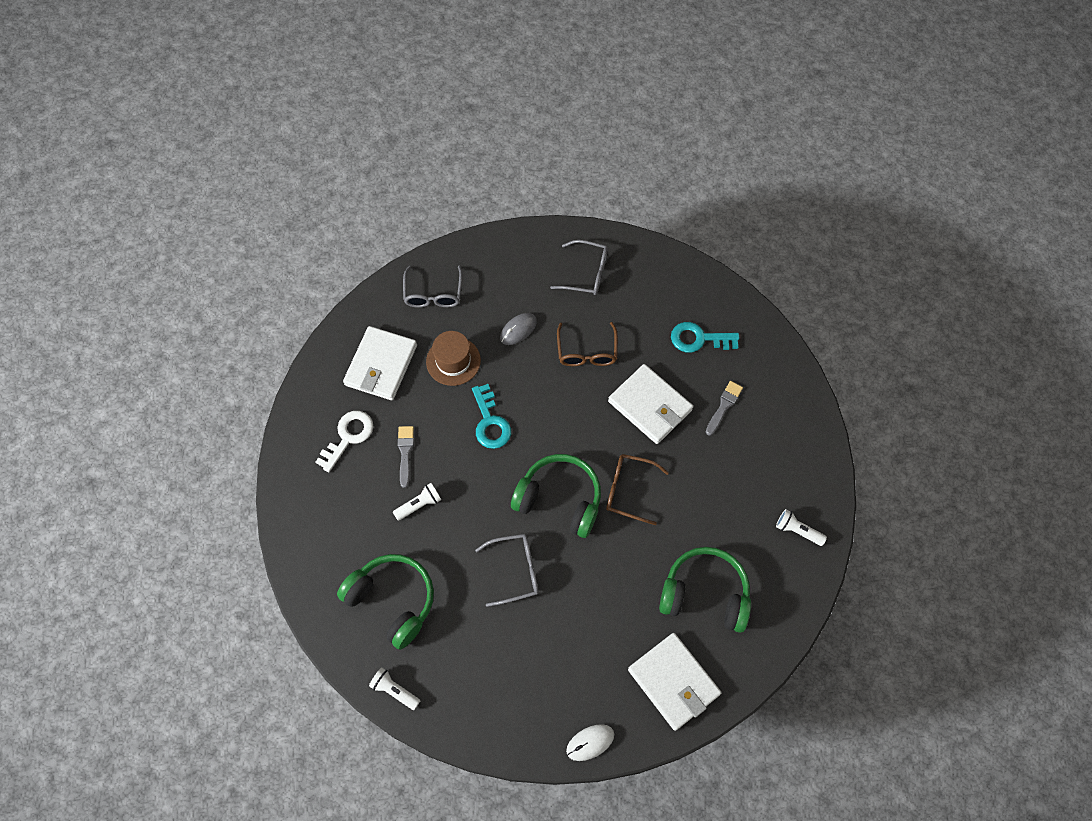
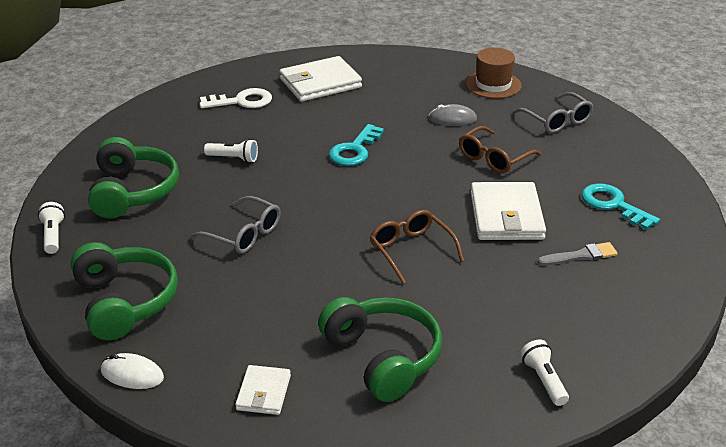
camera: 45 degrees right, 30 degrees down
grey brush [397,426,414,488] -> none
grey glasses [403,266,462,308] -> none
brown hat [426,331,481,386] -> brown hat moved to [466,48,522,99]
green headphones [511,454,601,538] -> green headphones moved to [71,242,178,340]
white wallet [628,633,721,731] -> white wallet [235,365,291,415], size x0.55

